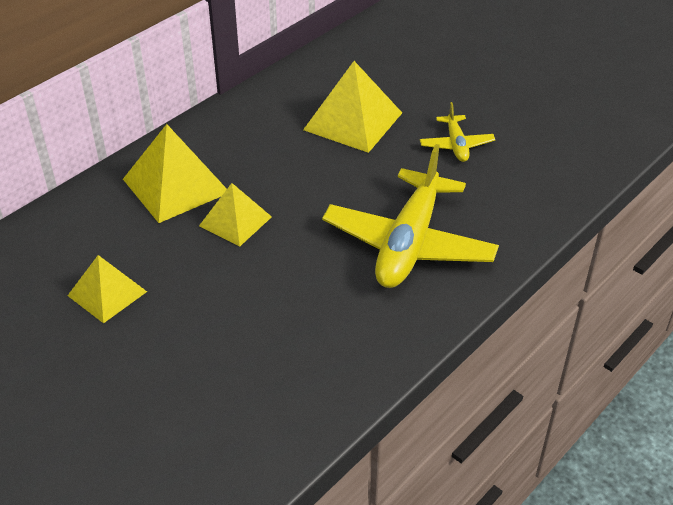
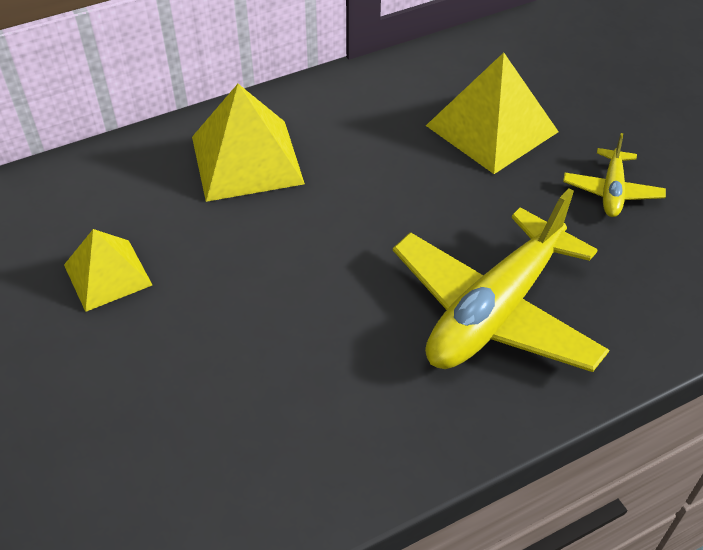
camera: 20 degrees right, 5 degrees up
yellow pyramid [199,183,272,247] -> none

